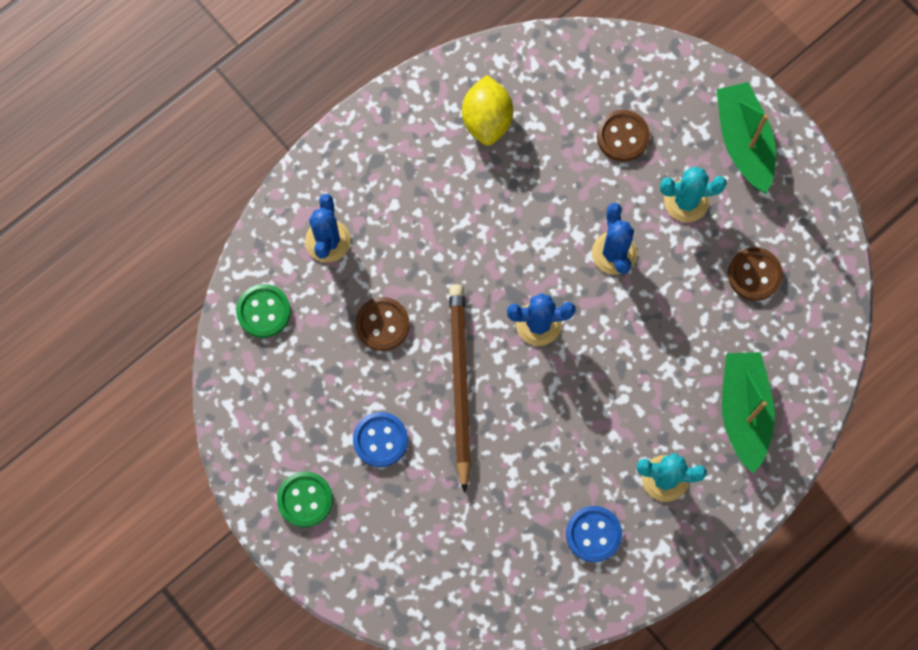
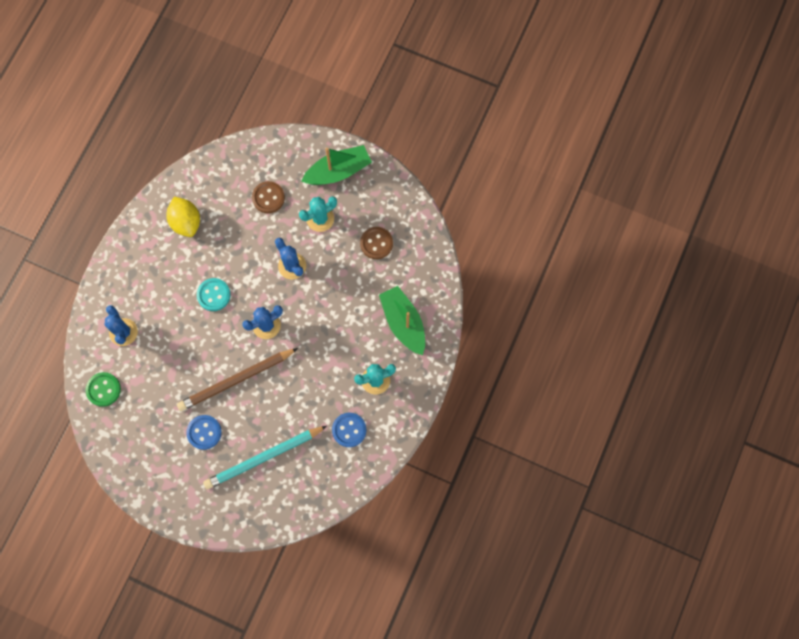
camera: 25 degrees left, 0 degrees up
green button [277,471,333,527] -> none
brown button [355,297,410,351] -> none
brown pencil [449,284,471,493] -> brown pencil turned 90 degrees counterclockwise [177,348,298,411]
green boat [717,82,776,193] -> green boat turned 105 degrees clockwise [301,145,372,185]
none -> turquoise button [197,278,231,311]
none -> turquoise pencil [203,426,327,489]

